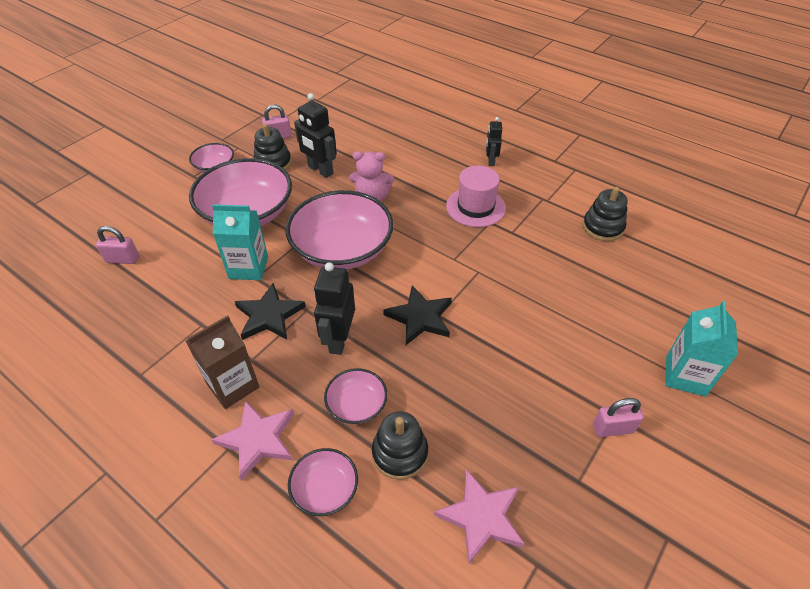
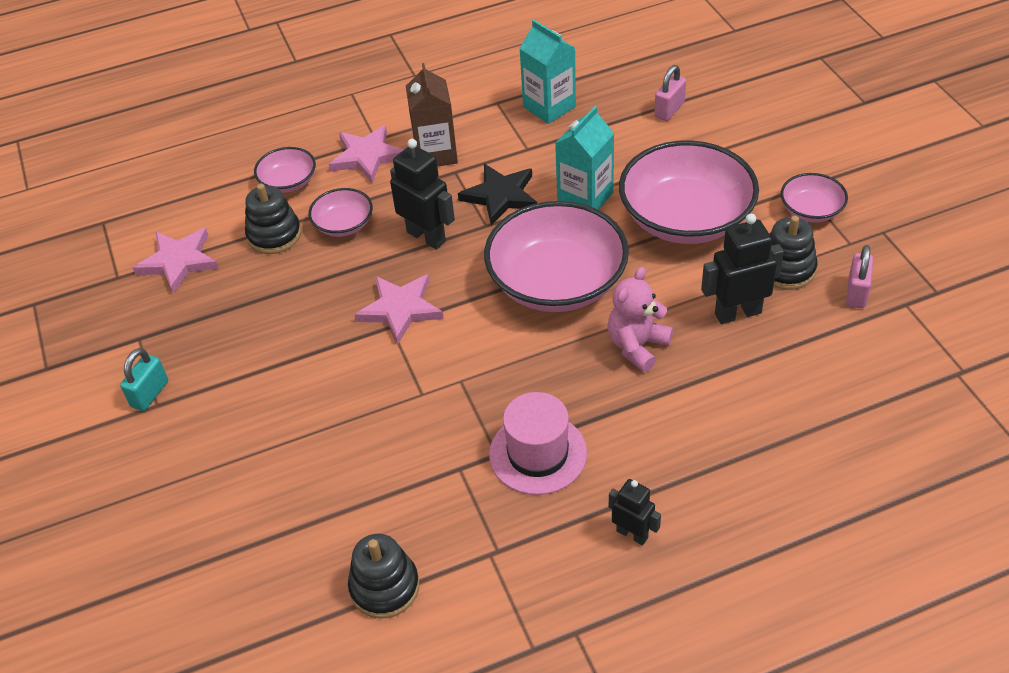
camera: 125 degrees right, 0 degrees up
black star [383,286,452,345] -> pink star [354,274,444,344]
pink padlock [593,398,644,437] -> turquoise padlock [120,348,168,411]
turquoise carton [665,301,738,396] -> turquoise carton moved to [519,20,576,124]

